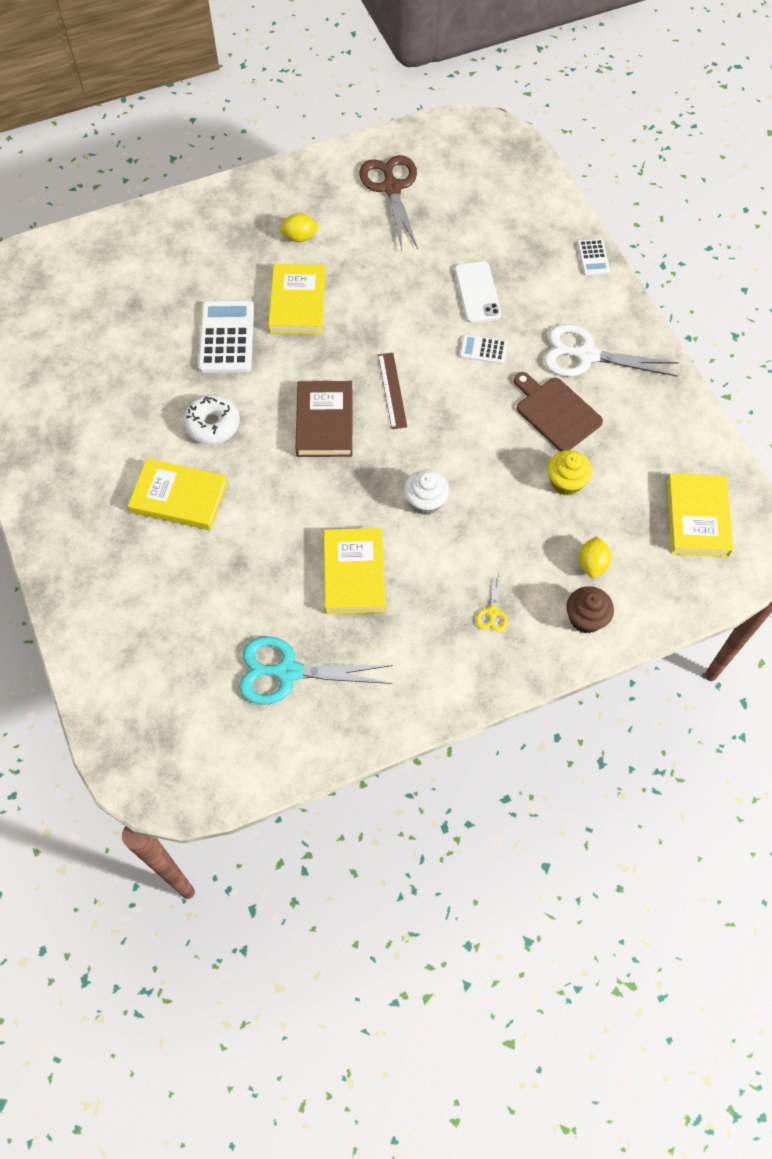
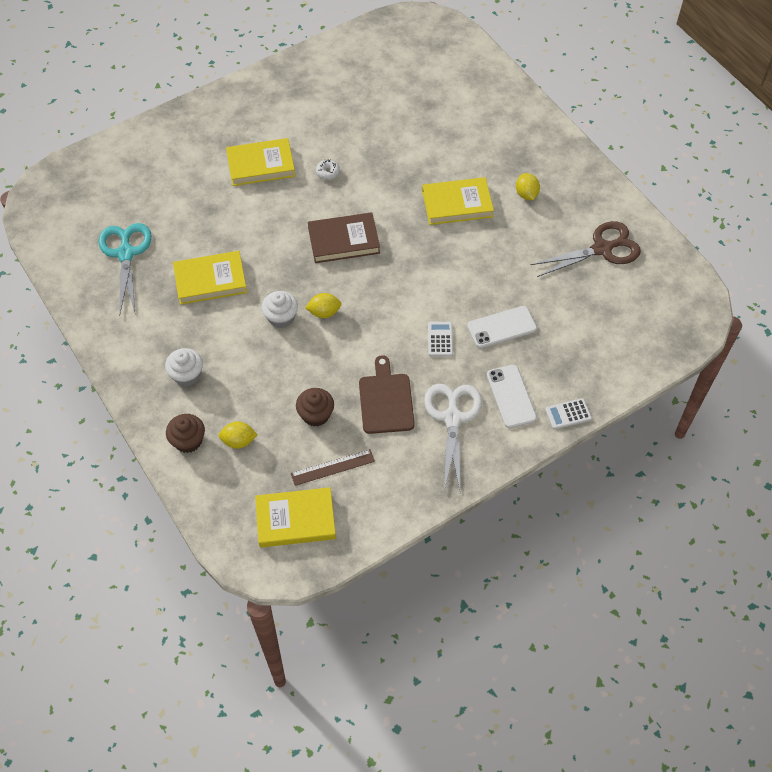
camera: 80 degrees right, 5 degrees down
yellow book [128,458,228,530] -> yellow book turned 75 degrees clockwise [226,138,295,186]
white donut [184,395,240,445] -> white donut [316,159,340,180], size x0.56
white calculator [198,301,254,373] -> none
brown ruler [378,353,407,429] -> brown ruler moved to [291,449,375,486]
yellow scissors [476,573,507,632] -> white cupcake [165,348,203,386]
brown cutting board [514,372,603,451] -> brown cutting board turned 45 degrees counterclockwise [359,355,415,434]
yellow cupcake [548,450,592,496] -> brown cupcake [296,388,334,427]
none -> yellow lemon [305,293,342,318]
none -> white phone [487,365,537,428]

